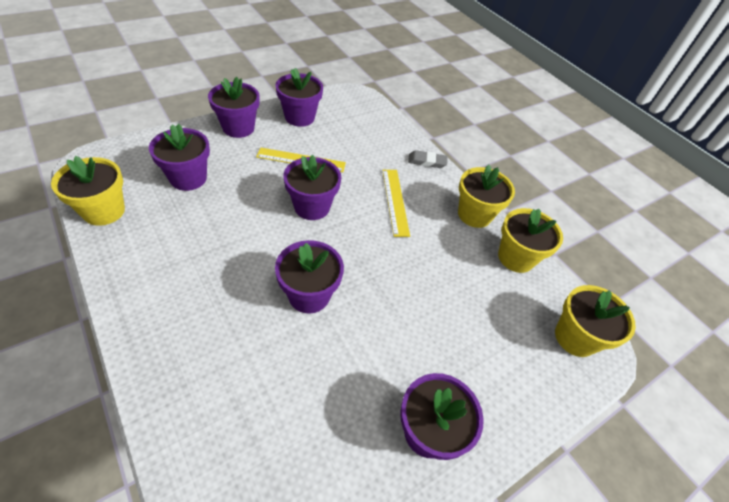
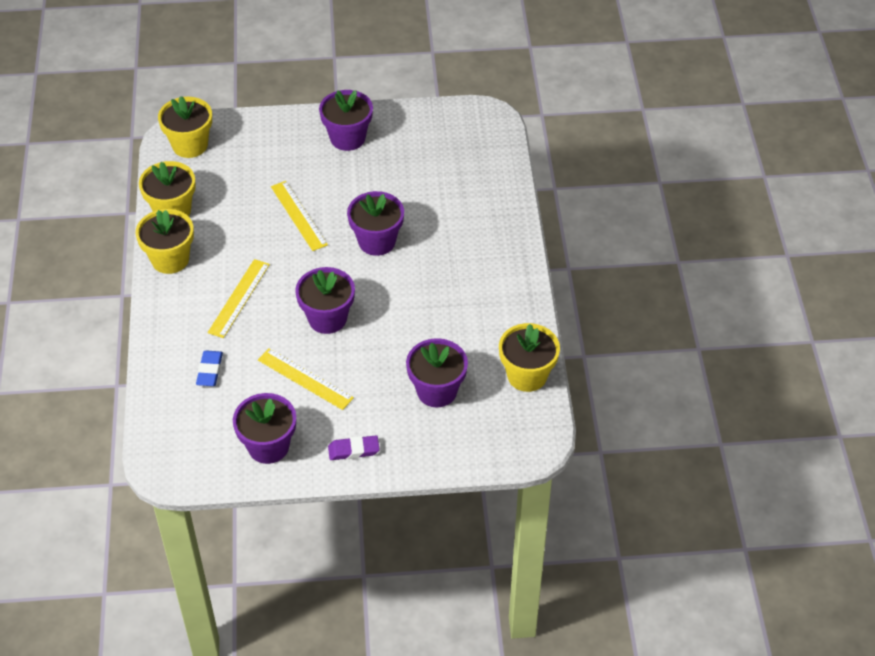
camera: 145 degrees left, 0 degrees up
purple flower pot [208,77,260,138] -> purple eraser [328,435,380,460]
grey eraser [408,150,447,168] -> none
none -> blue eraser [196,351,223,386]
none -> yellow ruler [271,181,328,251]

